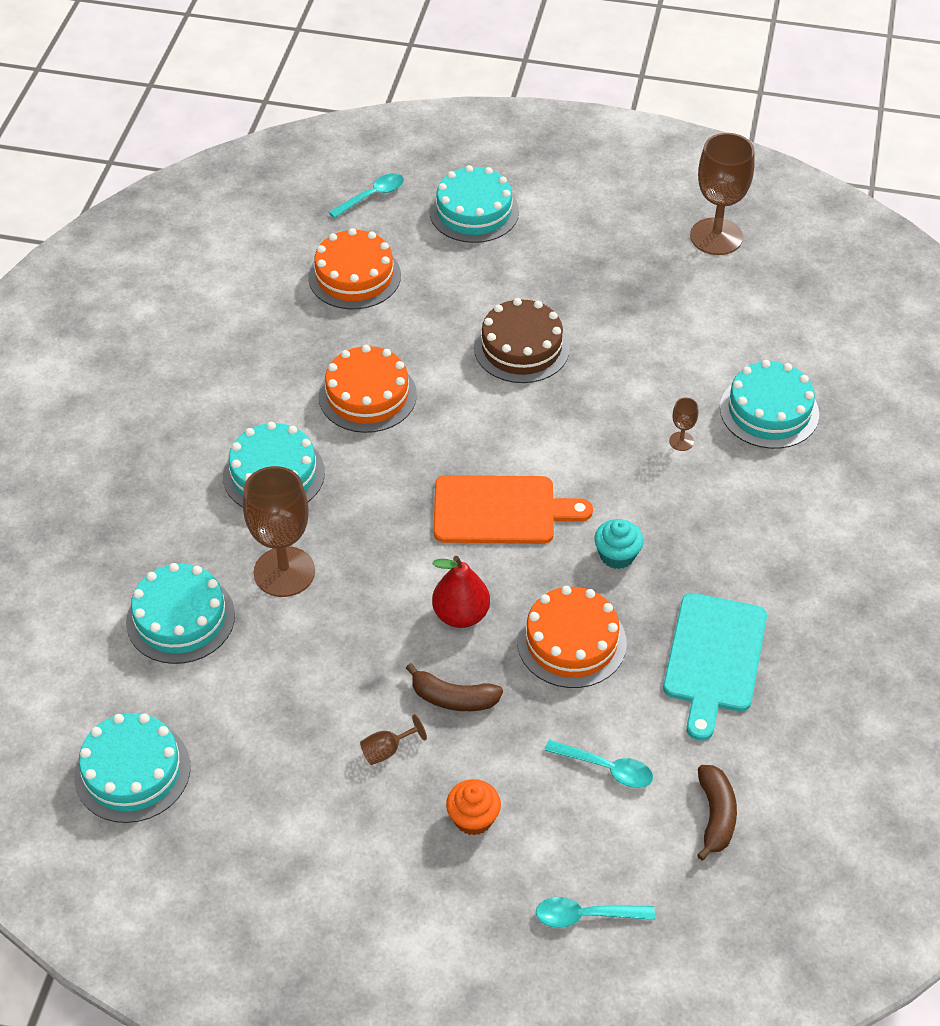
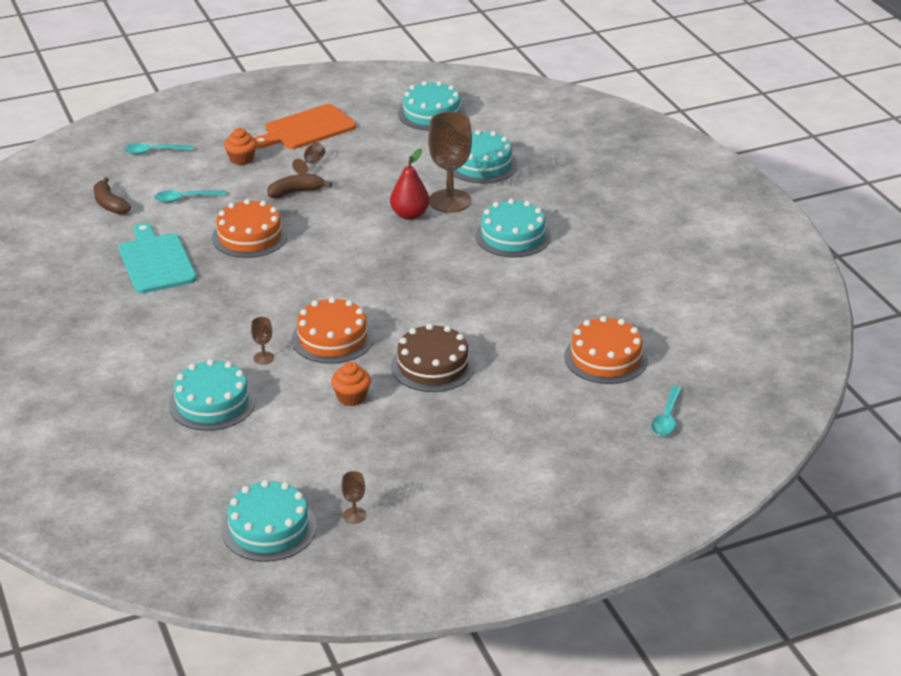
camera: 145 degrees right, 15 degrees down
orange cake [319,345,417,433] -> orange cake moved to [292,297,374,364]
turquoise cake [429,165,519,243] -> turquoise cake moved to [222,480,317,562]
red pear [432,556,490,628] -> red pear moved to [390,149,430,220]
orange cutting board [434,475,593,544] -> orange cutting board moved to [255,104,356,149]
turquoise spoon [536,897,655,928] -> turquoise spoon turned 150 degrees counterclockwise [124,143,193,155]
turquoise cupcake [594,519,643,569] -> none
brown goblet [690,133,755,255] -> brown goblet [341,471,366,524], size x0.43
none -> orange cupcake [331,362,371,406]

